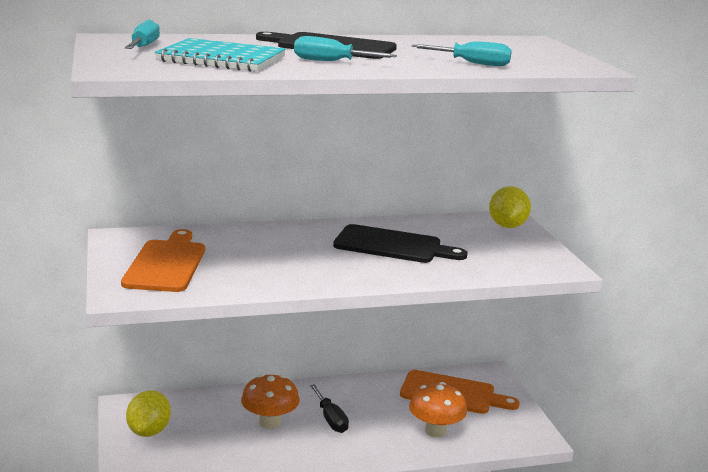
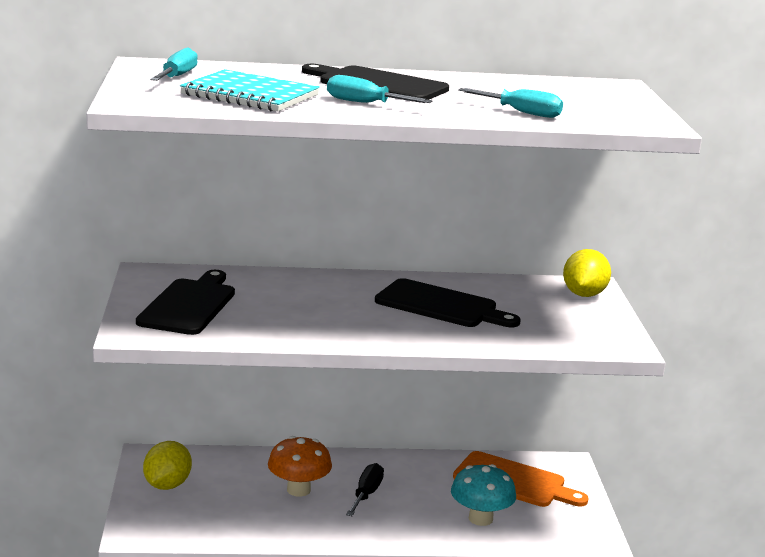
camera: 10 degrees right, 0 degrees up
orange cutting board [121,229,205,292] -> black cutting board [136,270,235,335]
black screwdriver [310,384,349,433] -> black screwdriver turned 150 degrees counterclockwise [346,463,384,516]
orange mushroom [409,382,467,437] -> turquoise mushroom [451,464,516,526]

